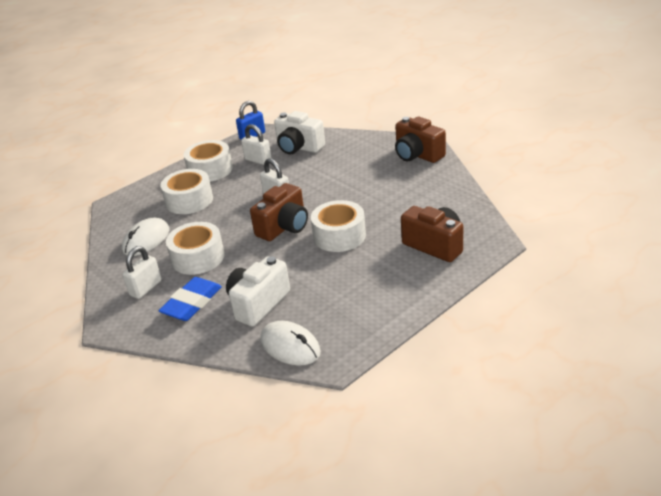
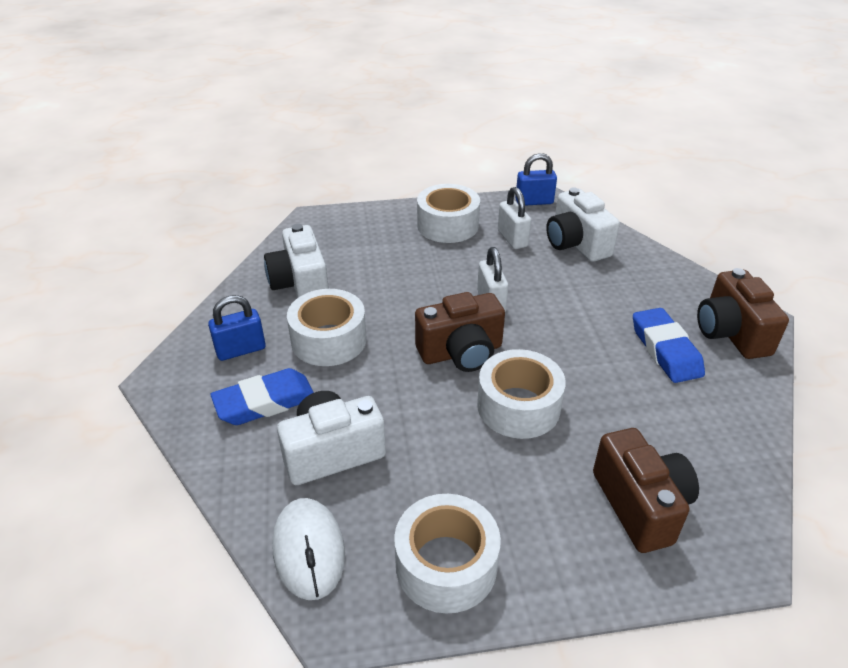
camera: 30 degrees right, 5 degrees up
white mouse [122,218,170,256] -> white camera [264,224,329,298]
white padlock [122,246,162,299] -> blue padlock [208,295,266,361]
white tape [160,169,213,214] -> white tape moved to [394,494,501,613]
none -> blue eraser [633,308,705,383]

